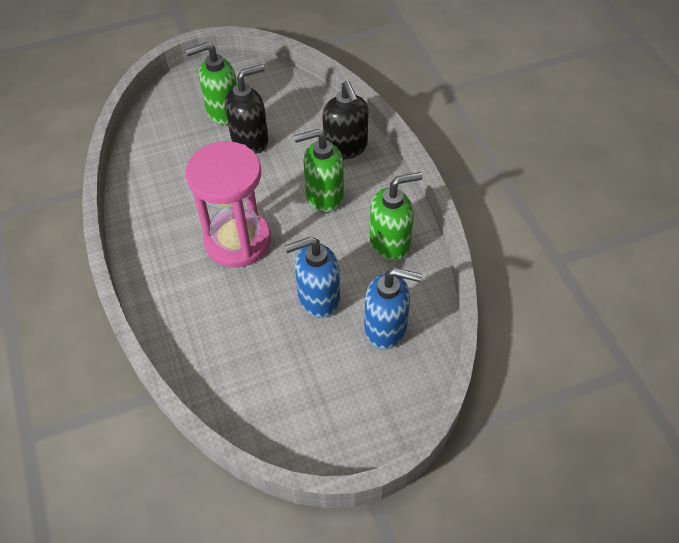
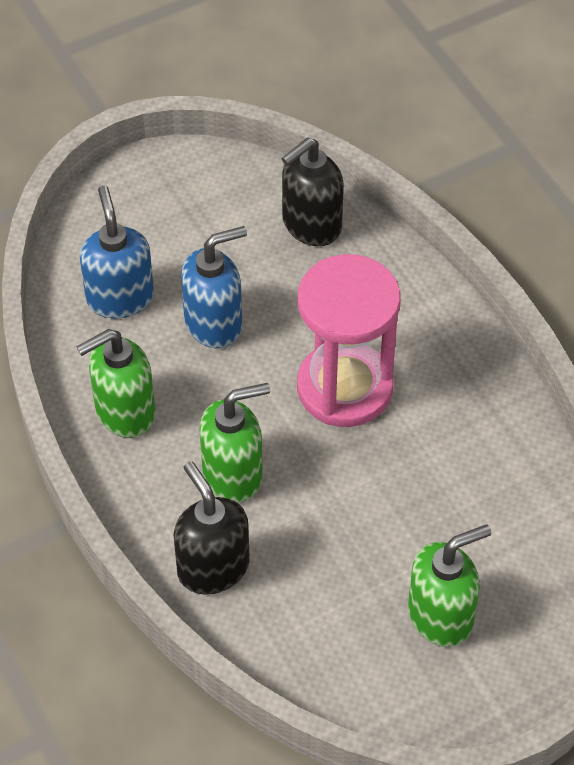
camera: 170 degrees right, 0 degrees up
black soap dispenser [225,64,268,154] -> black soap dispenser moved to [281,138,344,246]
blue soap dispenser [364,268,422,349] -> blue soap dispenser turned 75 degrees clockwise [80,185,154,319]

